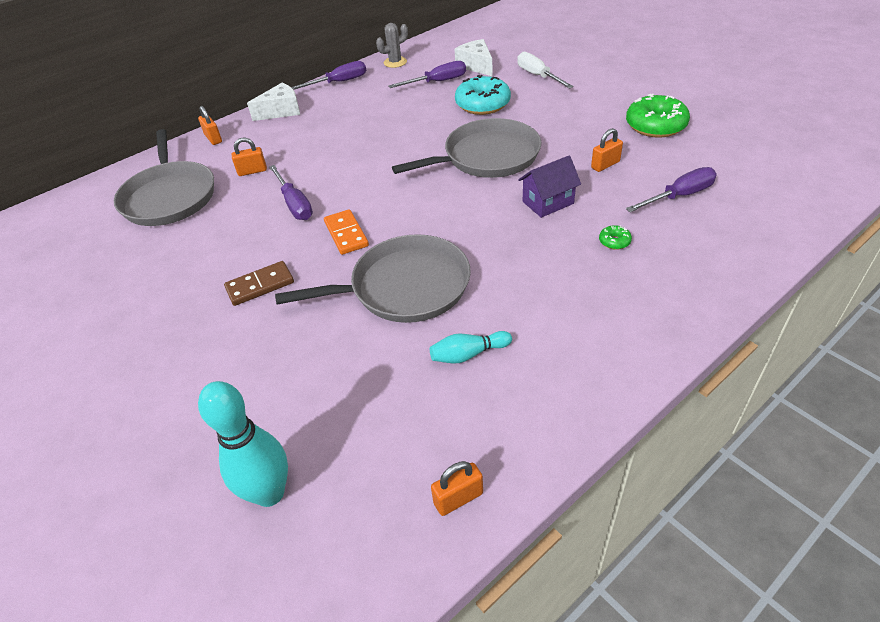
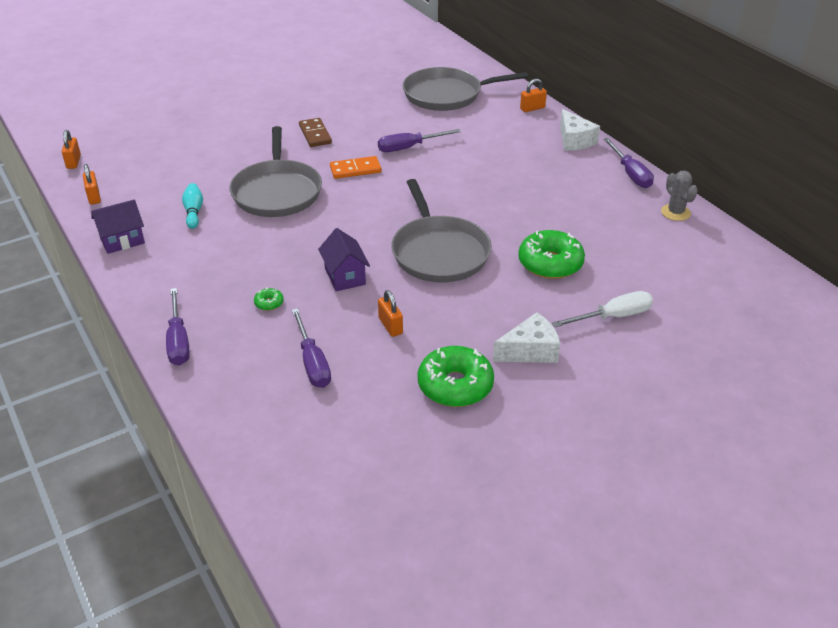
camera: 95 degrees right, 5 degrees down
turquoise bowling pin [198,381,288,507] -> none
orange padlock [232,138,267,176] -> orange padlock moved to [62,130,81,169]
purple screwdriver [388,61,466,88] -> purple screwdriver moved to [166,288,190,366]
white cheese [455,39,492,76] -> white cheese moved to [493,312,560,363]
turquoise donut [455,75,511,115] -> green donut [518,230,585,279]
none -> purple house [91,199,145,254]

